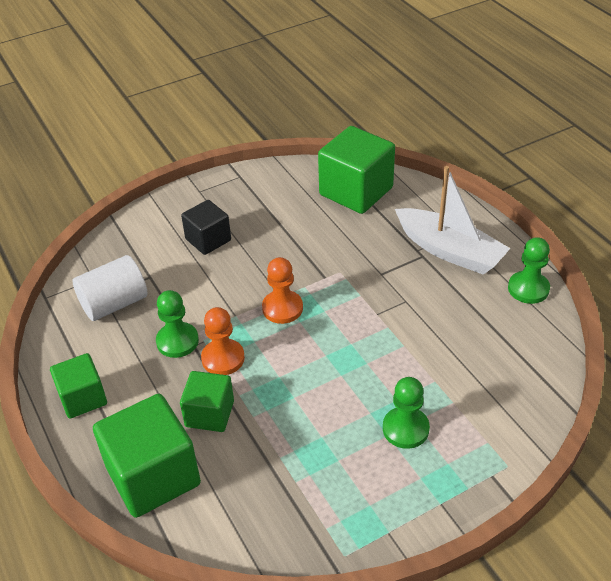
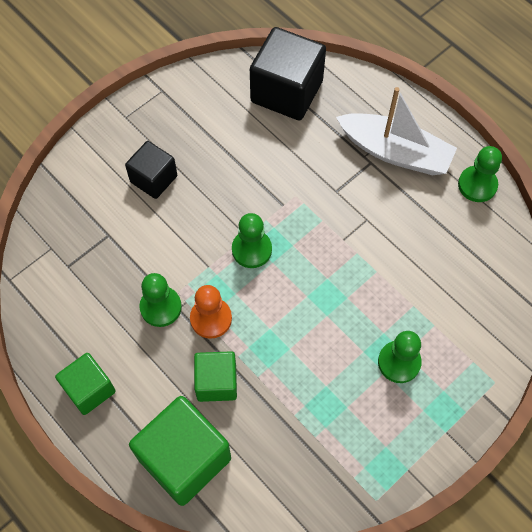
camera: 15 degrees left, 20 degrees up
white cylinder [72,255,148,321] -> none
orange pawn [262,257,303,324] -> green pawn [232,213,272,268]
green cube [318,126,395,214] -> black cube [250,27,326,121]

